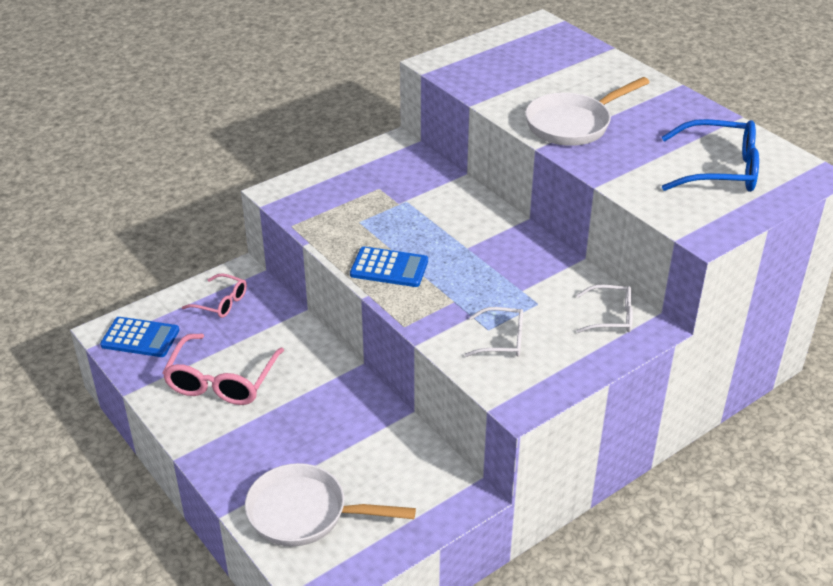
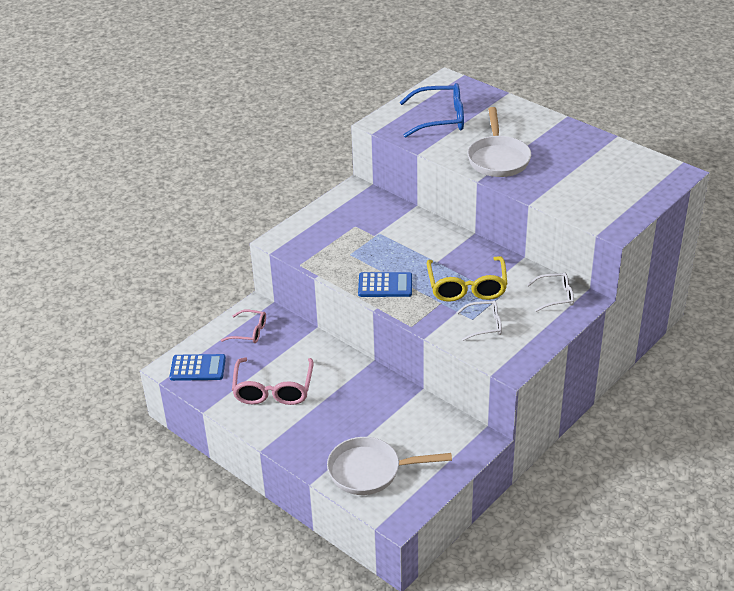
camera: 10 degrees left, 0 degrees up
white pan [525,77,650,146] -> white pan turned 45 degrees counterclockwise [467,107,531,177]
blue glasses [662,119,759,192] -> blue glasses moved to [400,83,464,138]
none -> yellow glasses [427,256,508,302]

